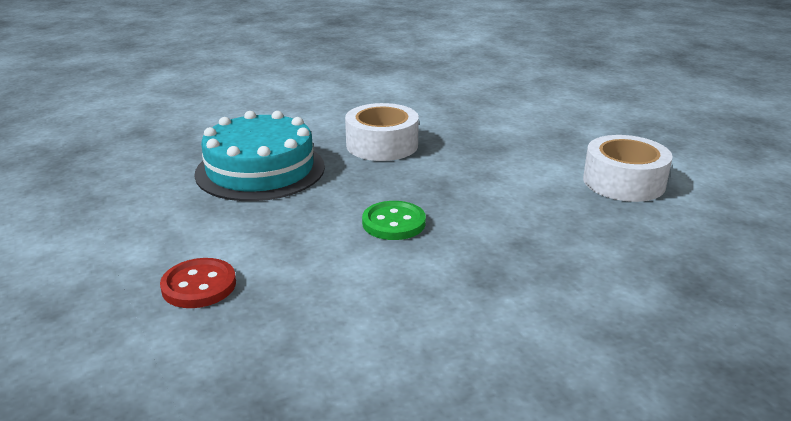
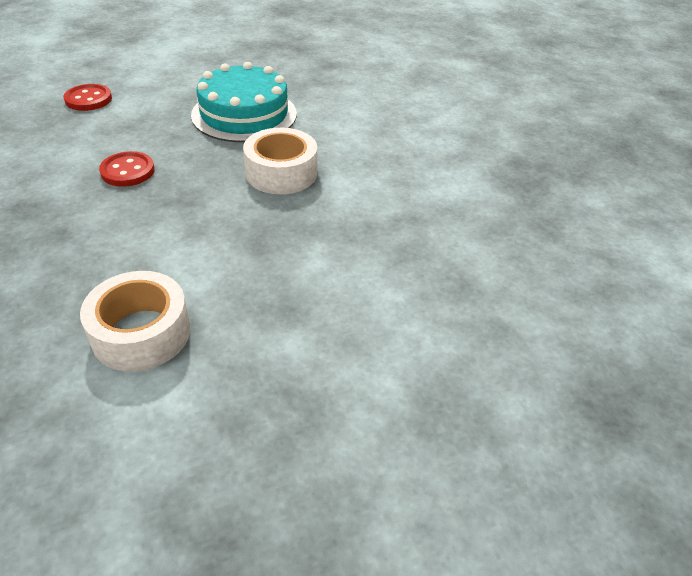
camera: 90 degrees right, 15 degrees up
green button [362,201,426,240] -> red button [99,151,155,187]

